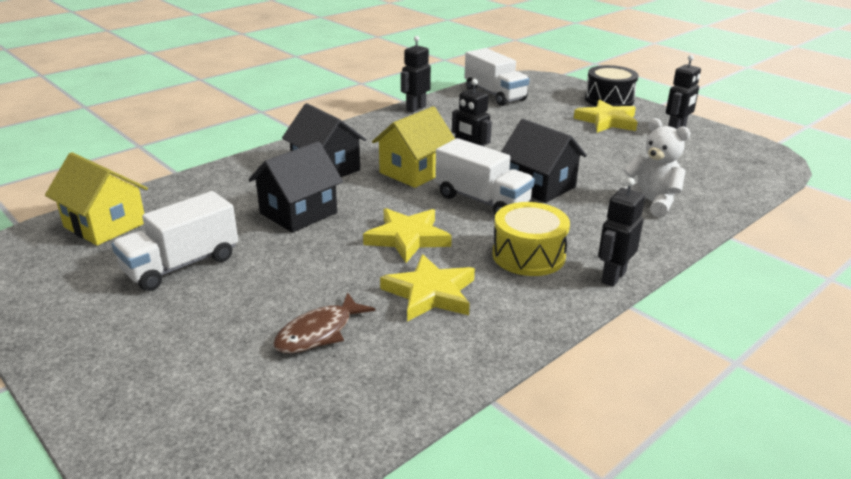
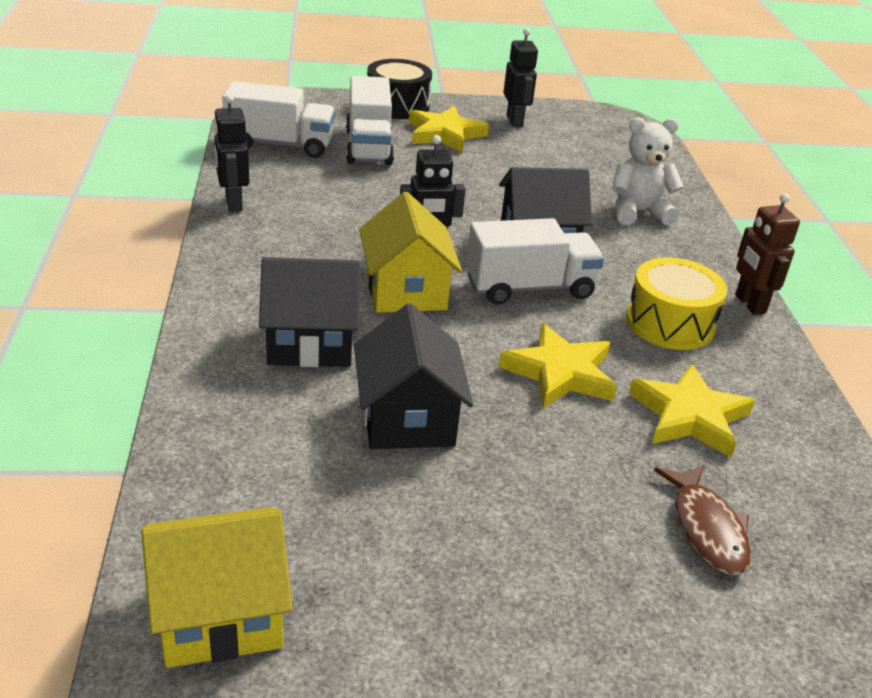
camera: 55 degrees left, 5 degrees up
white truck [112,191,238,291] -> white truck moved to [346,76,394,165]
black robot [598,178,645,287] -> brown robot [735,193,800,315]

